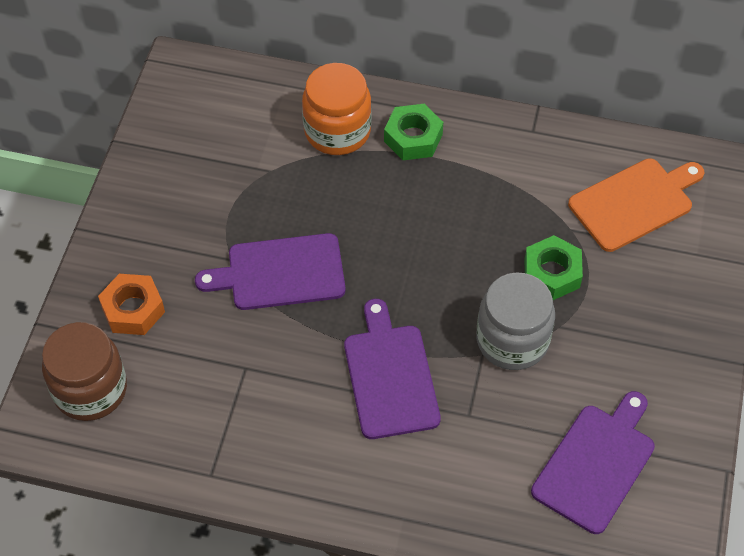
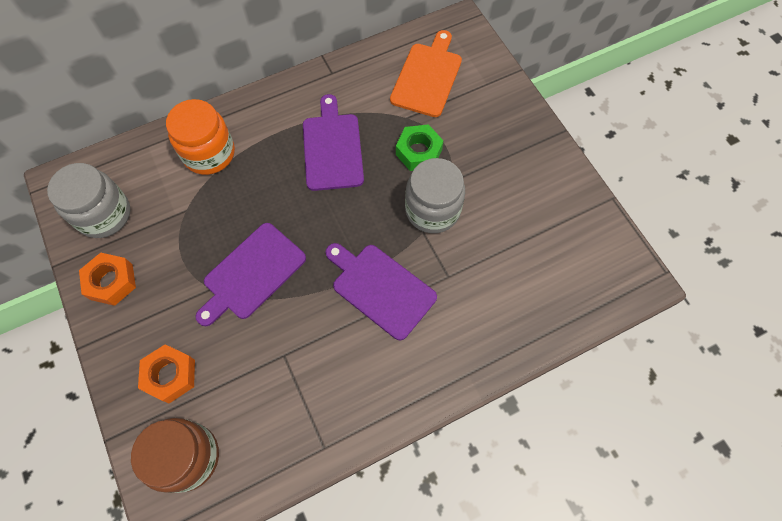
camera: 40 degrees left, 10 degrees up
green nut [384,104,443,160] -> none
purple cutting board [531,391,655,534] -> purple cutting board moved to [303,94,364,191]
none -> grey jar [47,163,130,238]
none -> orange nut [79,253,136,306]

